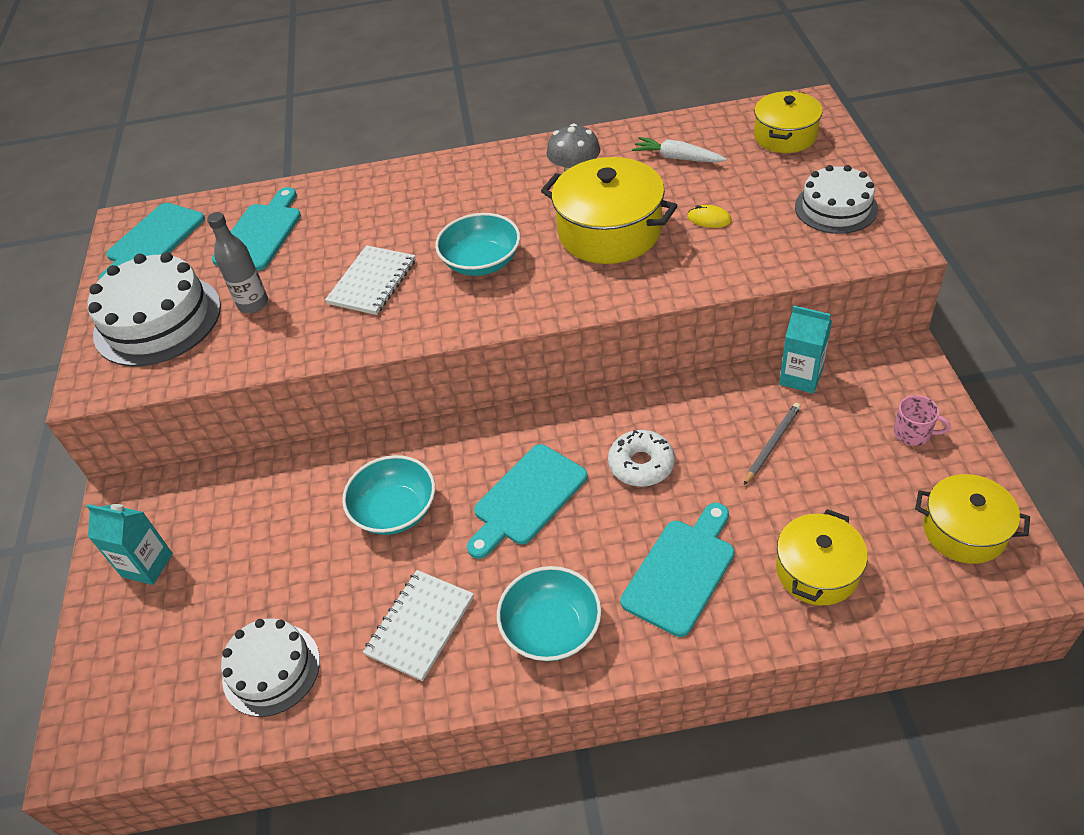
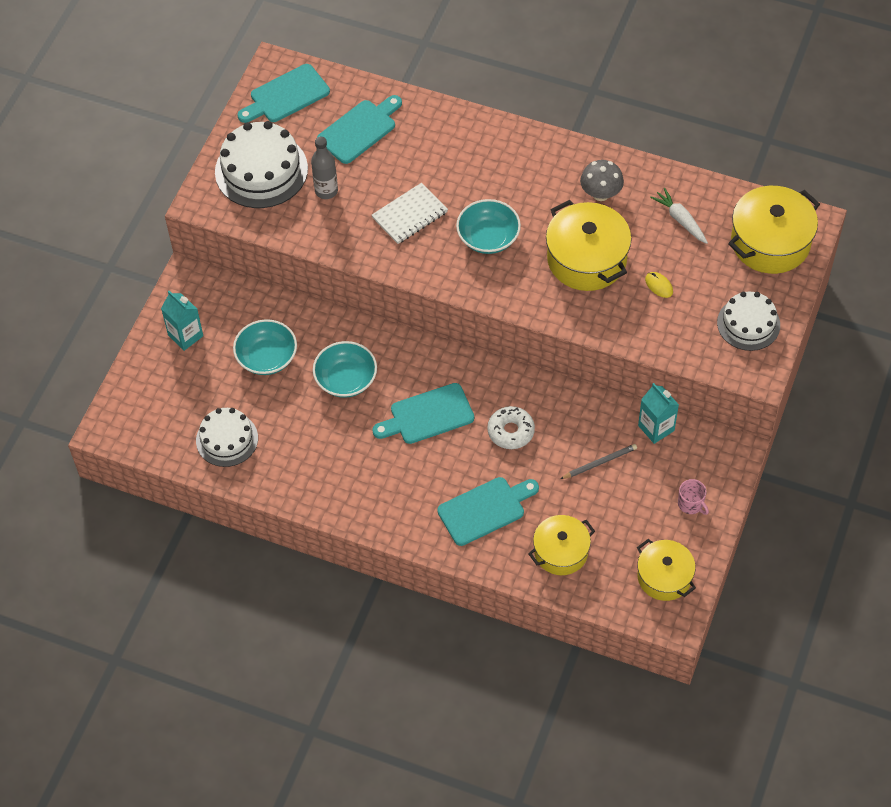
camera: 25 degrees right, 10 degrees up
white notebook [363,570,474,681] -> none
turquoise bowl [497,566,602,661] -> turquoise bowl moved to [233,319,297,375]
yellow pot [754,91,823,153] -> yellow pot [728,186,820,274], size x1.55

